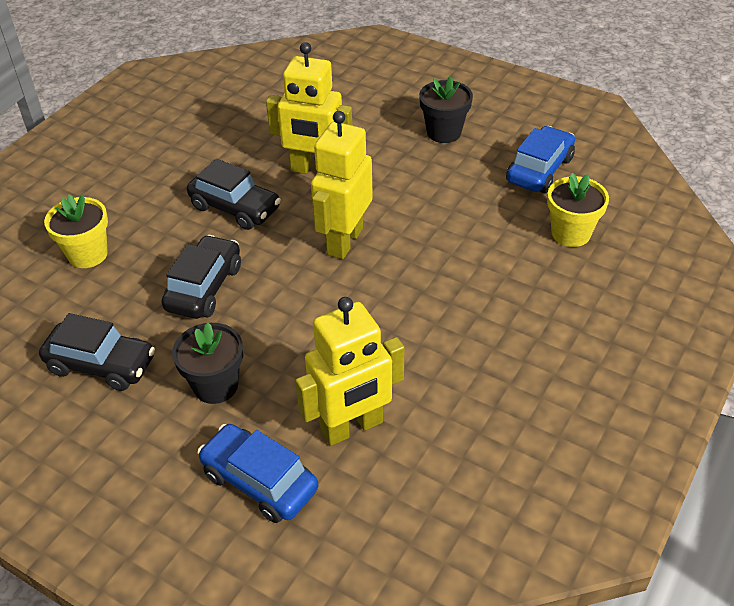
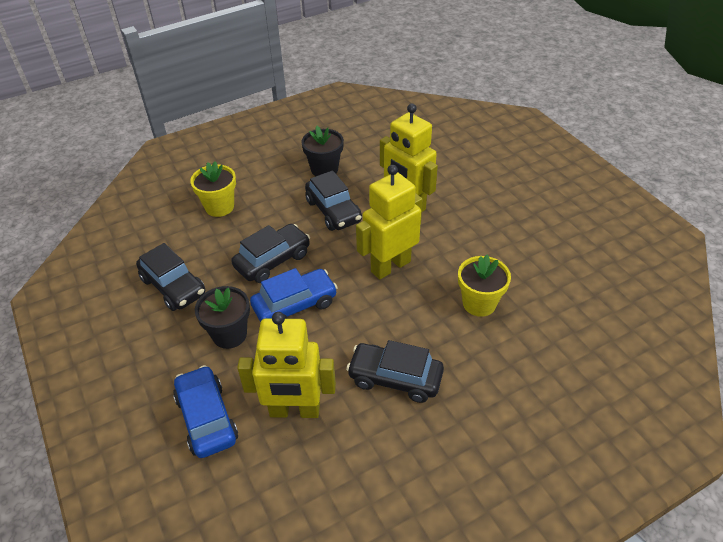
camera: 30 degrees right, 0 degrees up
black flower pot [419,76,473,143] -> black flower pot moved to [301,126,344,176]
blue car [506,126,575,193] -> blue car moved to [250,268,338,322]
yellow flower pot [547,173,609,247] -> yellow flower pot moved to [458,255,511,317]
none -> black car [346,340,444,403]

